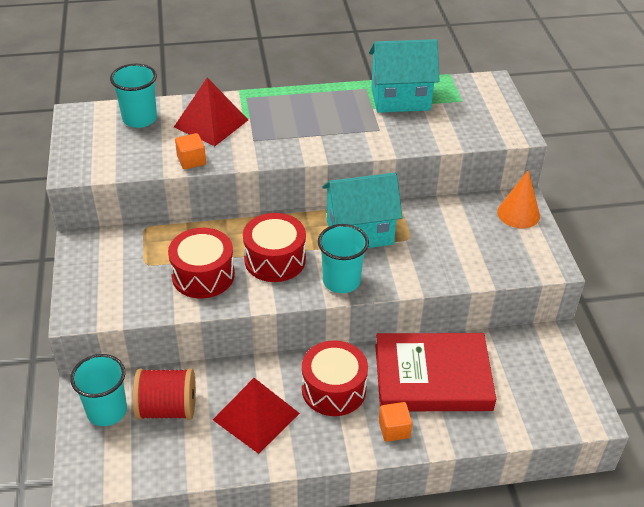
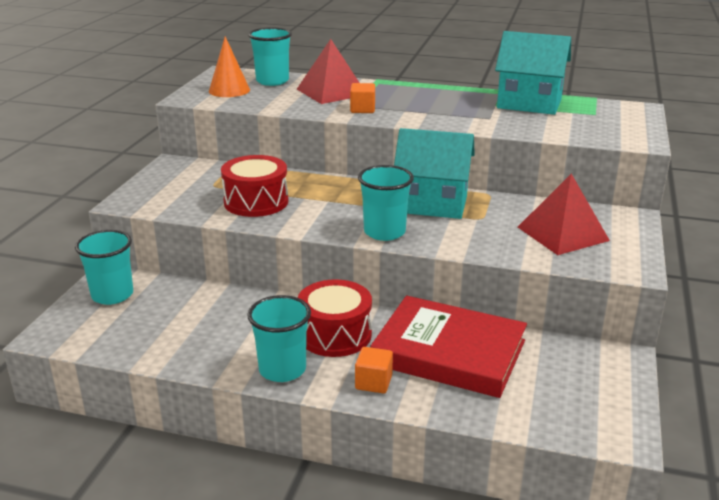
camera: 25 degrees right, 15 degrees down
red spool [133,368,196,420] -> none
orange cube [175,133,206,169] -> orange cube moved to [350,83,375,113]
red pyramid [213,378,300,454] -> red pyramid moved to [518,174,610,255]
red drum [243,213,306,282] -> none
orange cone [497,170,540,228] -> orange cone moved to [209,36,250,97]
none -> turquoise cup [247,295,311,382]

